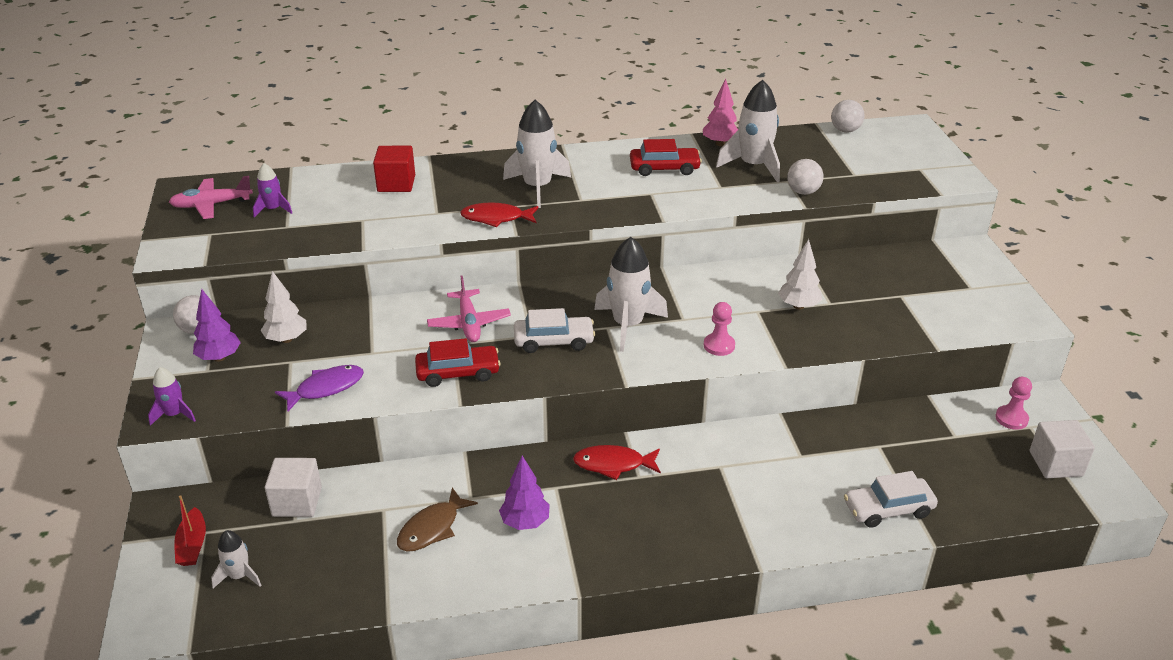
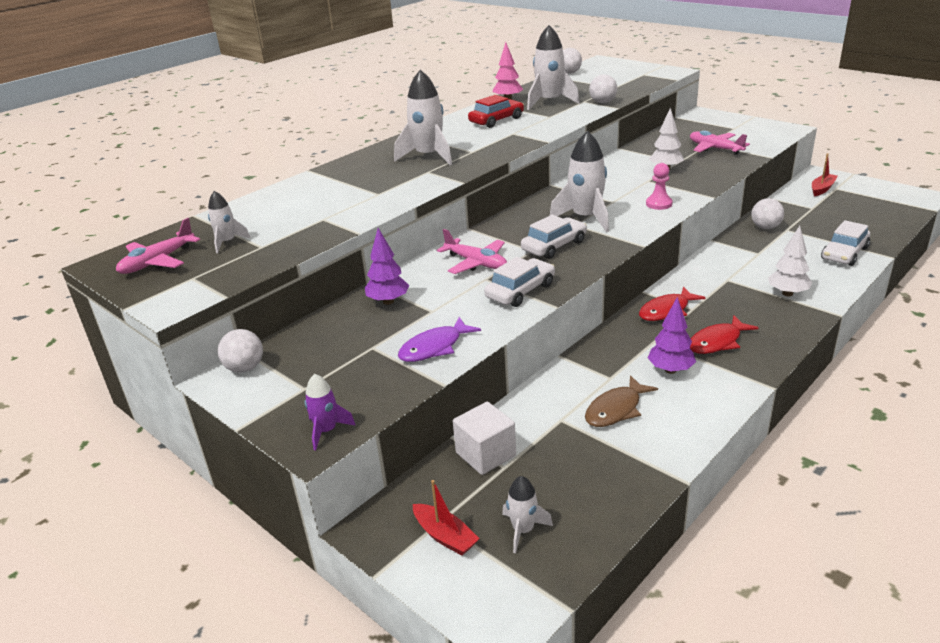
camera: 35 degrees left, 5 degrees down
purple tree [193,289,241,362] -> purple tree moved to [365,228,409,305]
purple rocket [253,163,292,217] -> white rocket [208,191,251,253]
white tree [260,271,307,343] -> white tree moved to [768,226,812,296]
purple fish [275,365,364,411] -> purple fish turned 150 degrees counterclockwise [398,317,481,362]
red cube [373,146,415,192] -> none
brown fish [397,488,478,552] -> brown fish turned 45 degrees clockwise [585,375,658,427]
red car [415,338,501,387] -> white car [484,257,555,307]
red fish [460,202,538,227] -> red fish moved to [690,315,759,354]
pink pawn [995,377,1032,430] -> red boat [812,153,838,196]
white cube [1030,420,1095,478] -> none
none -> pink plane [690,131,750,155]
none -> white ball [751,198,784,229]

